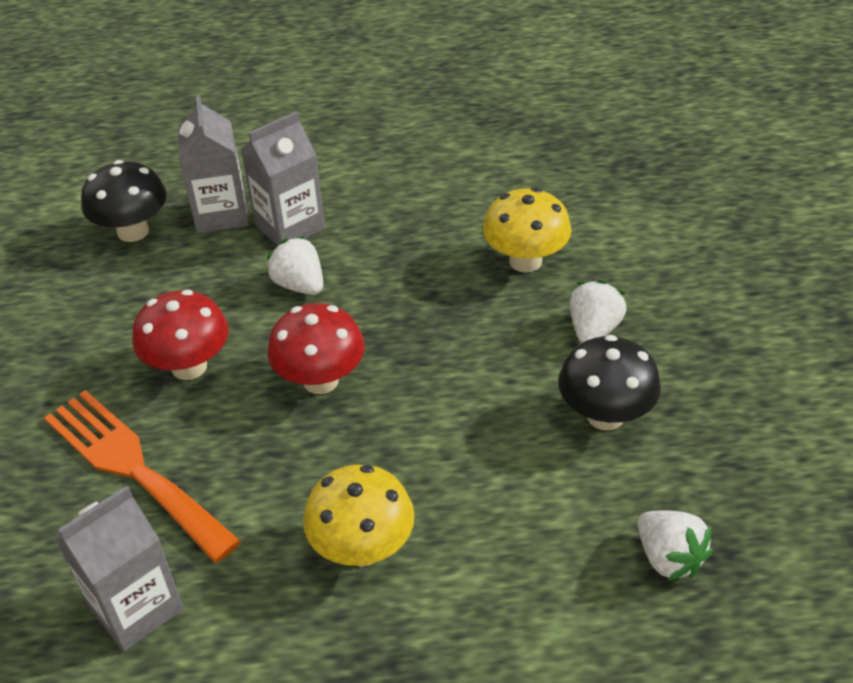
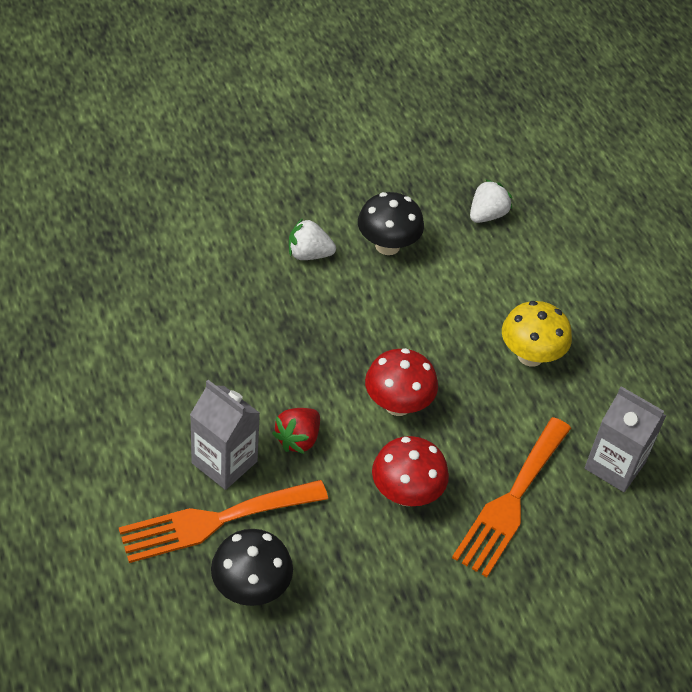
camera: 110 degrees left, 5 degrees up
grey carton [177,95,248,233] -> orange fork [119,480,328,563]
white strawberry [266,236,323,295] -> red strawberry [272,408,320,454]
yellow mushroom [483,188,571,273] -> none

